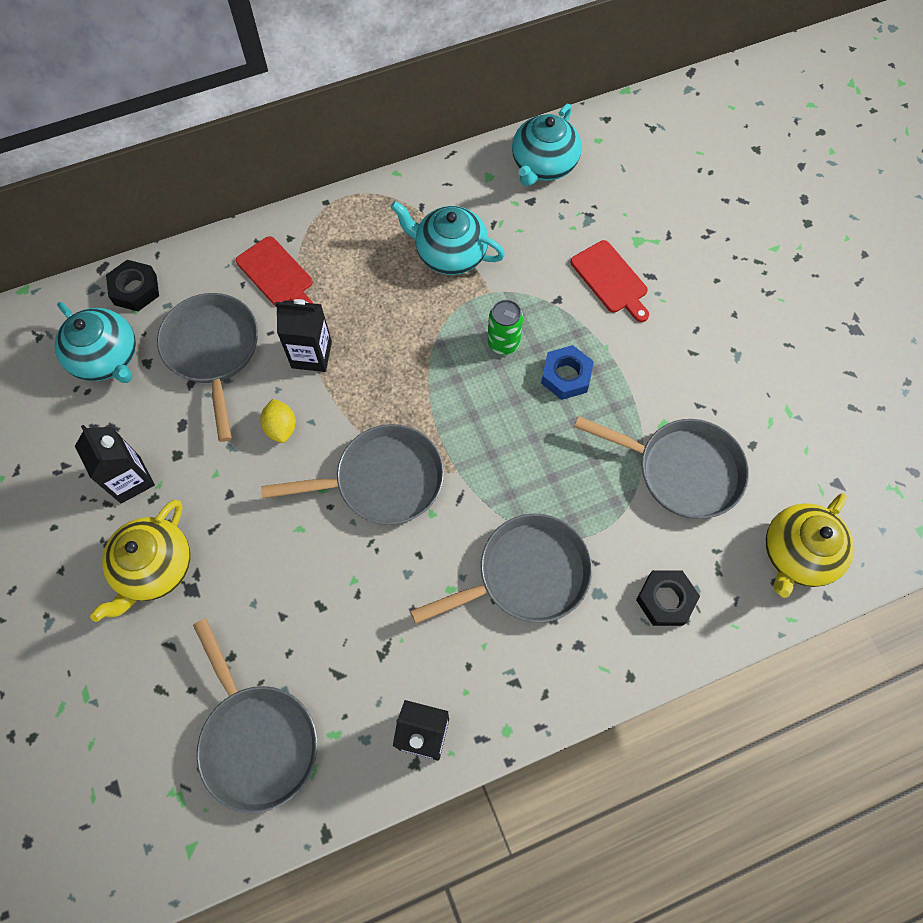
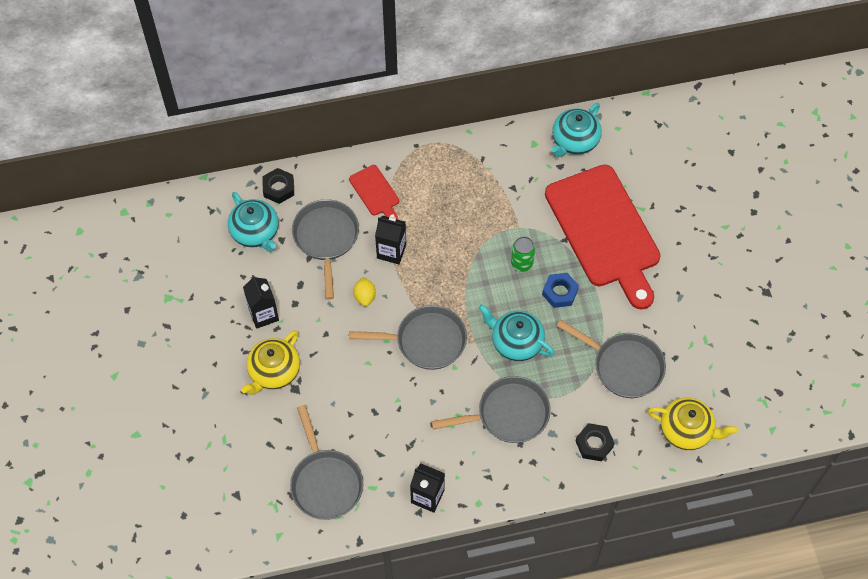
camera: 10 degrees right, 5 degrees down
turquoise teapot [391,201,505,275] -> turquoise teapot moved to [479,304,554,361]
red cutting board [571,240,649,322] -> red cutting board [545,164,661,310], size x2.35
yellow teapot [766,493,854,598] -> yellow teapot turned 120 degrees counterclockwise [648,397,738,450]

